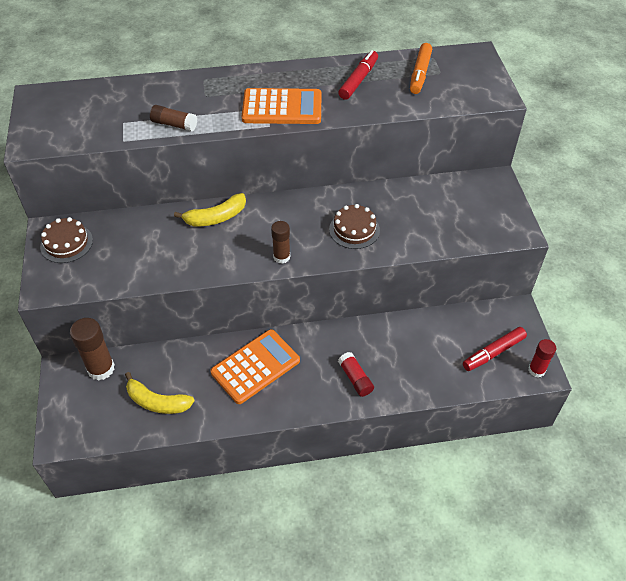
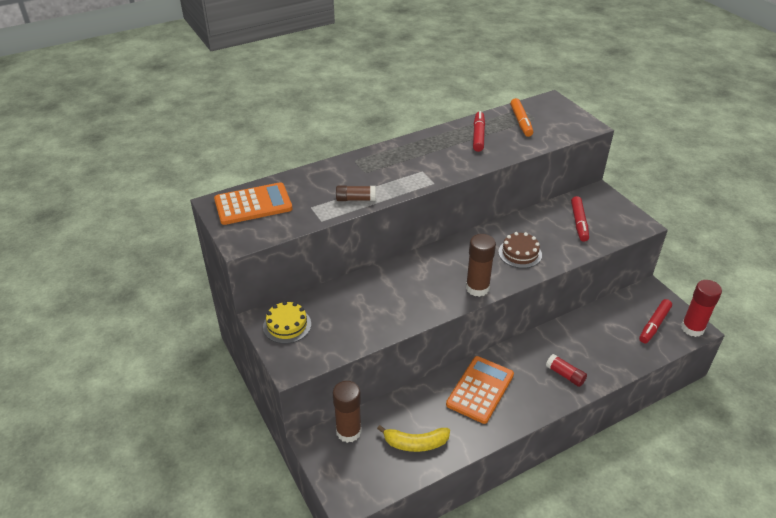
camera: 20 degrees left, 10 degrees down
brown cake [40,217,93,263] -> yellow cake [263,301,311,344]
yellow banana [174,193,246,226] -> none
orange calculator [242,88,322,124] -> orange calculator moved to [214,182,292,225]
brown glue stick [271,221,290,264] -> brown glue stick [466,234,496,297], size x1.60
red glue stick [528,339,556,378] -> red glue stick [681,280,722,337], size x1.60
none -> red marker [571,196,589,242]

